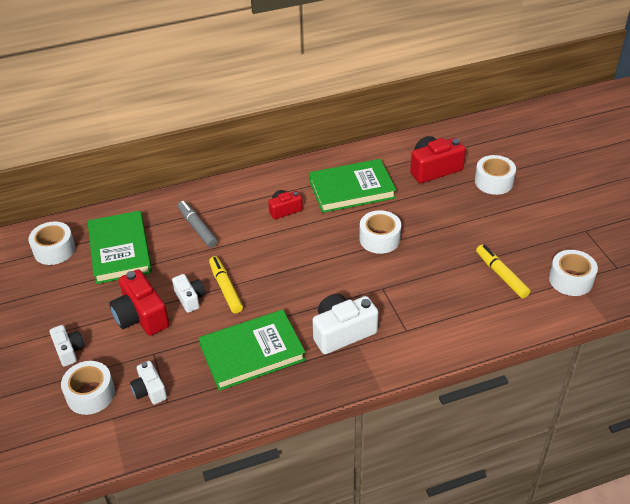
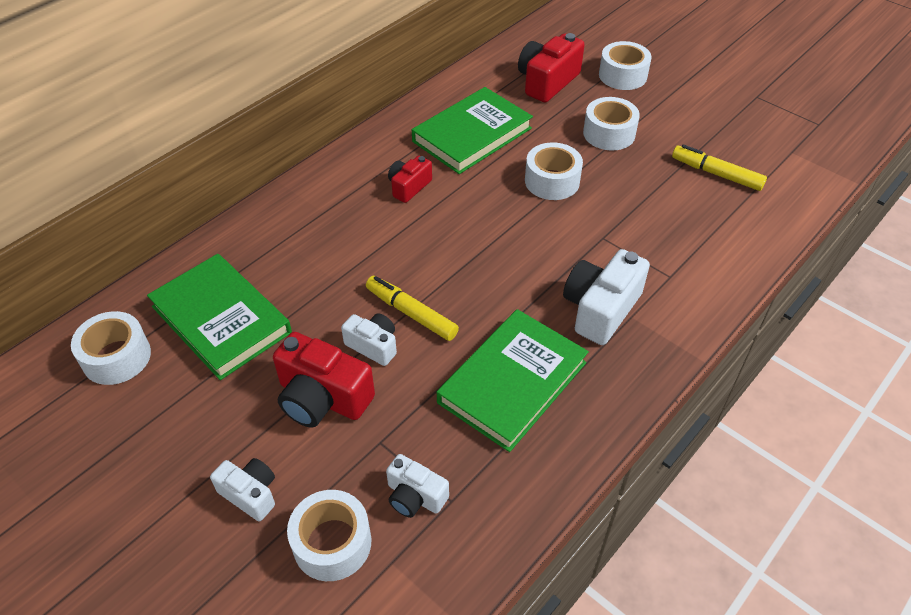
camera: 30 degrees left, 5 degrees up
grey marker [178,201,218,248] -> none
white tape [549,250,598,296] -> white tape moved to [583,97,640,150]

